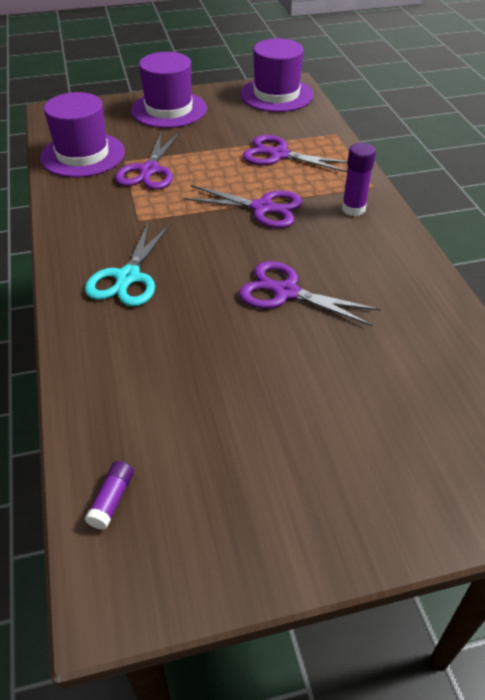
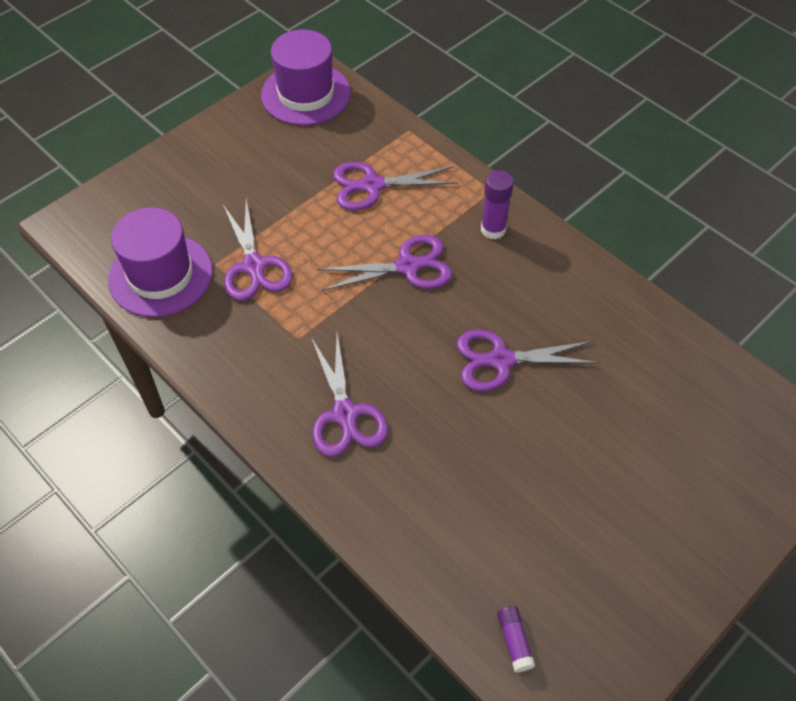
camera: 30 degrees left, 10 degrees up
turquoise scissors [85,221,171,306] -> purple scissors [311,334,388,457]
purple hat [131,52,207,128] -> none

